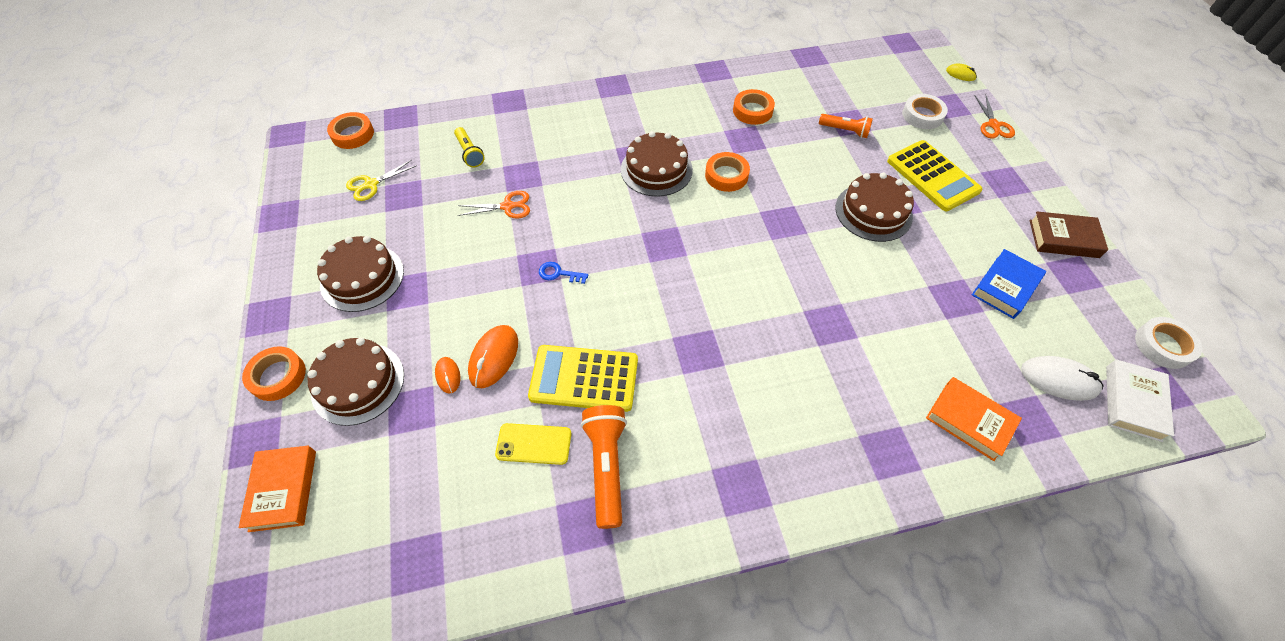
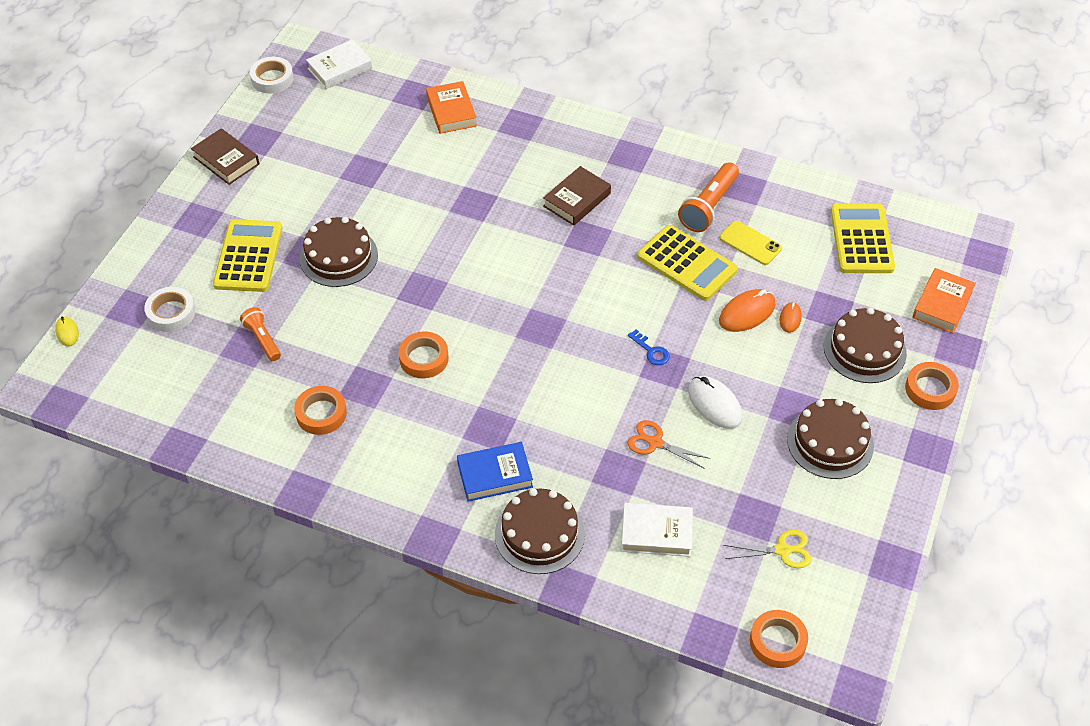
camera: 145 degrees left, 5 degrees down
yellow flashlight [454,127,485,167] -> white book [621,503,693,557]
brown cake [621,131,693,197] -> brown cake moved to [495,488,585,574]
blue book [972,249,1046,319] -> blue book moved to [457,442,533,502]
orange scissors [975,96,1015,138] -> none
white mouse [1021,356,1103,401] -> white mouse moved to [688,376,742,429]
none -> brown book [543,166,611,226]
none -> yellow calculator [831,204,895,273]

